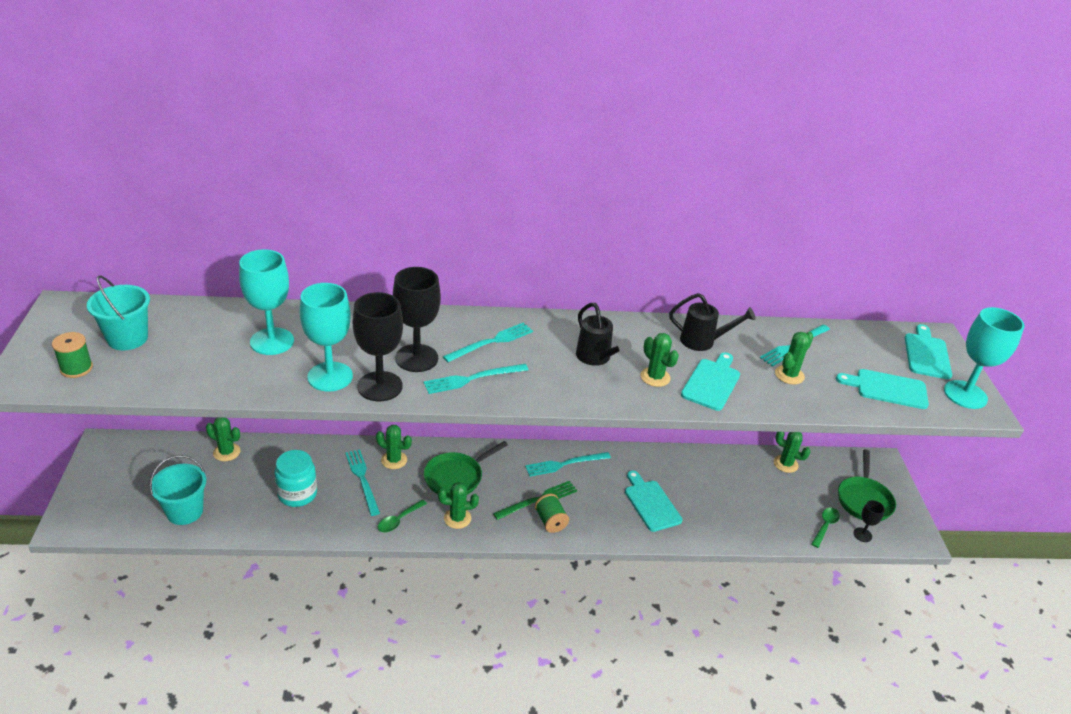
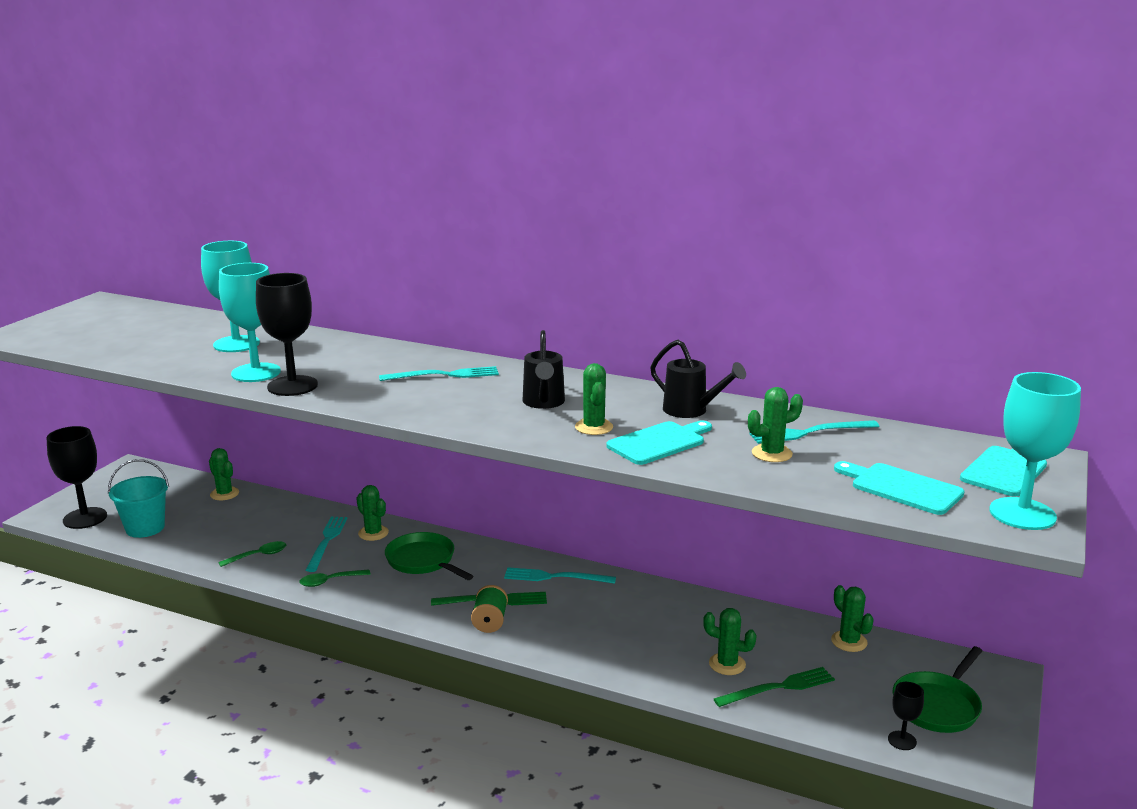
camera: 30 degrees right, 15 degrees down
green spool [52,332,93,378] -> none
turquoise bucket [87,275,150,350] -> none
turquoise jar [274,450,317,507] -> none
black goblet [393,267,441,372] -> black goblet moved to [47,426,107,529]
turquoise fork [424,364,529,394] -> none
green pan [424,441,508,496] -> green pan turned 60 degrees clockwise [385,532,473,580]
green cactus [438,482,479,529] -> green cactus moved to [703,608,757,675]
turquoise cutting board [625,471,682,532] -> none
green spoon [811,508,840,548] -> green spoon moved to [218,541,286,567]
none -> green fork [714,667,835,707]

